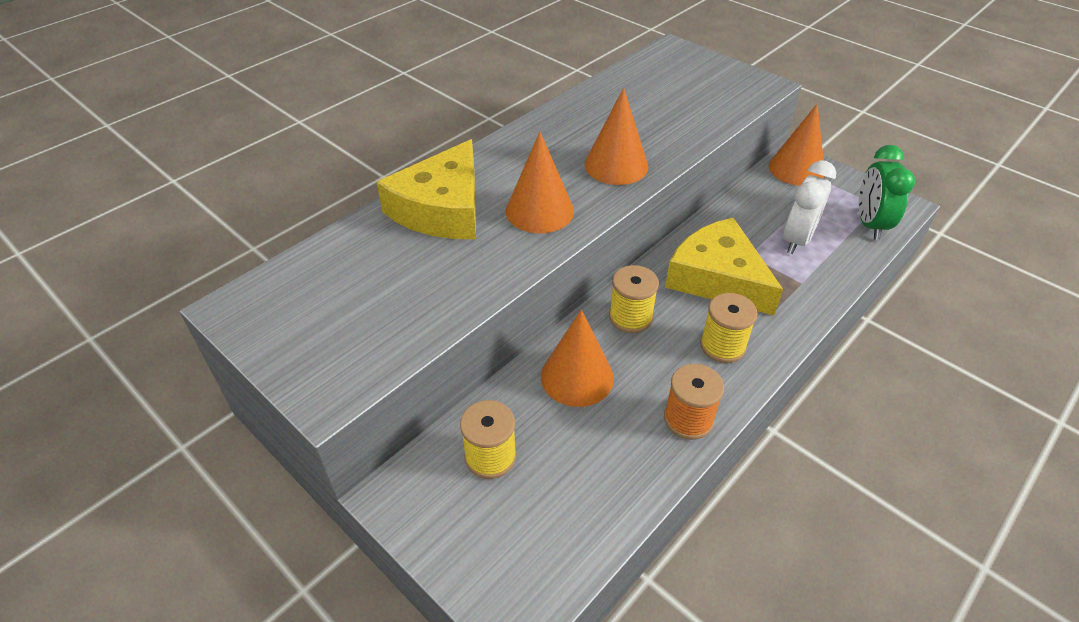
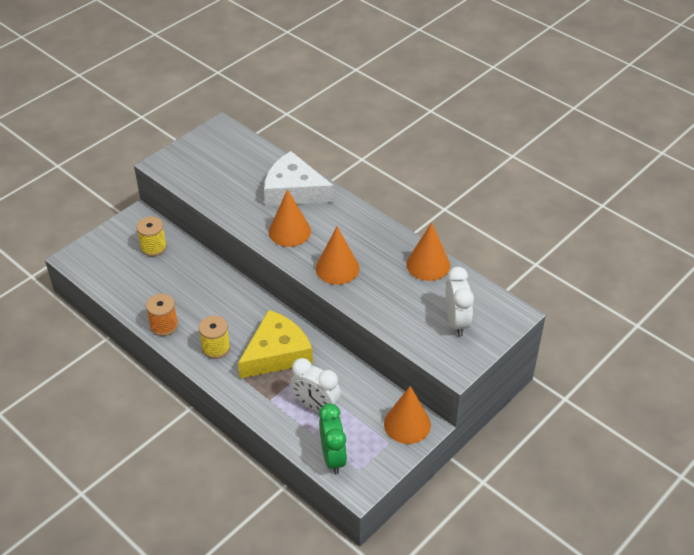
camera: 90 degrees right, 0 degrees up
yellow cheese [376,139,476,239] -> white cheese [264,151,334,206]
orange cone [541,310,614,407] -> orange cone moved to [406,222,450,281]
yellow spool [609,265,659,333] -> none
green clock [859,145,915,240] -> green clock turned 75 degrees clockwise [319,403,347,474]
none -> white clock [445,267,474,336]

